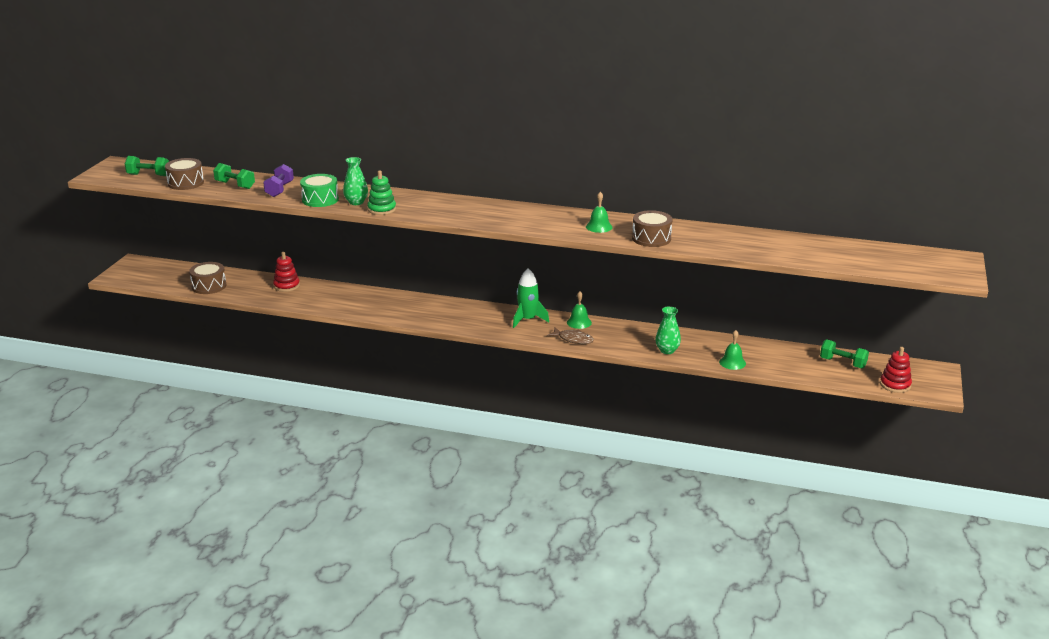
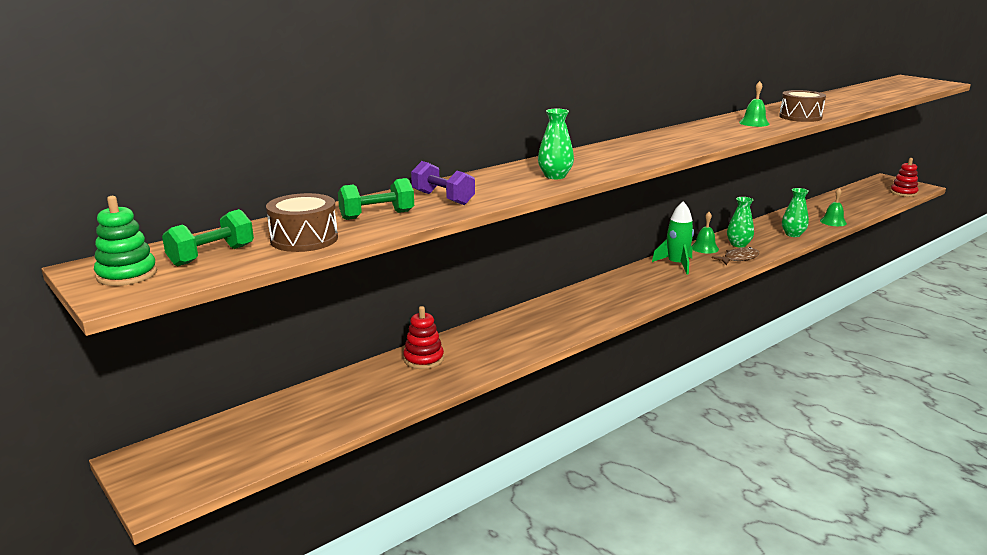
camera: 55 degrees left, 5 degrees down
brown drum [189,262,226,294] -> none
green drum [300,174,339,207] -> none
green stacking toy [367,170,396,215] -> green stacking toy moved to [94,196,157,286]
green dumbbell [820,339,869,369] -> none
none -> green vase [727,197,754,248]

